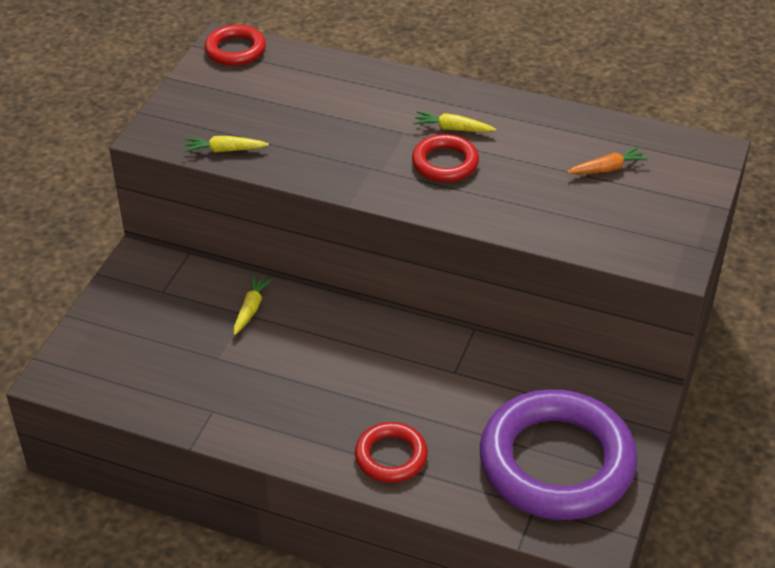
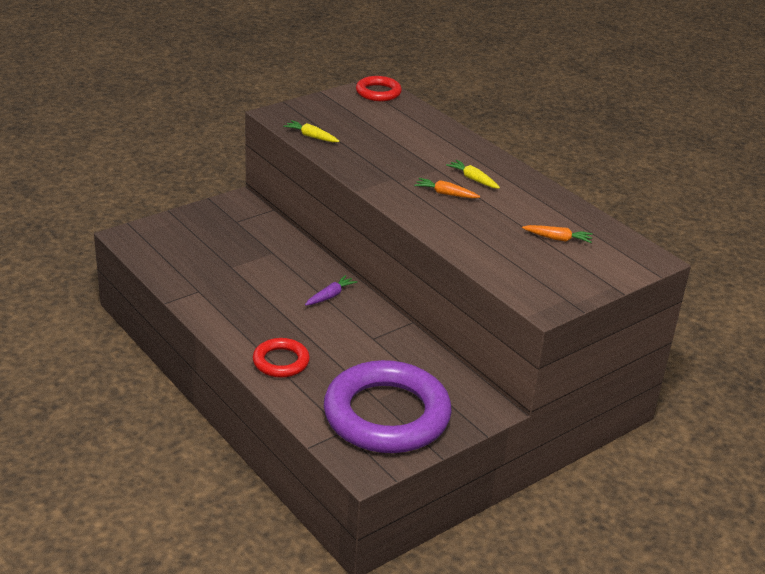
camera: 30 degrees right, 10 degrees down
yellow carrot [234,275,272,335] -> none
red ring [412,134,479,182] -> orange carrot [414,178,480,199]
none -> purple carrot [305,275,358,306]

